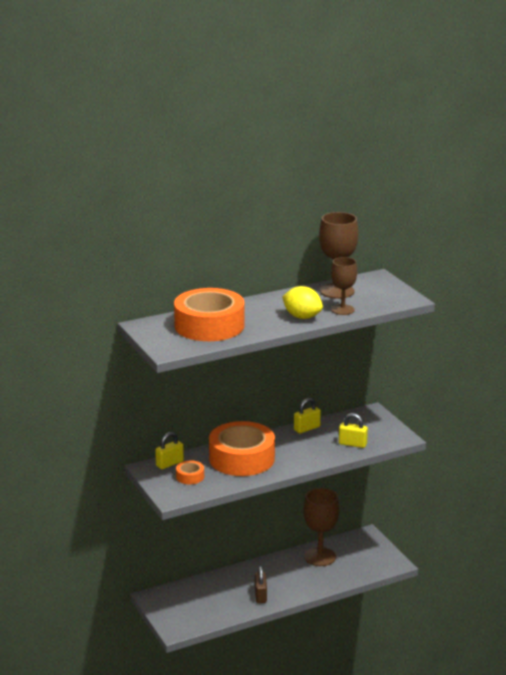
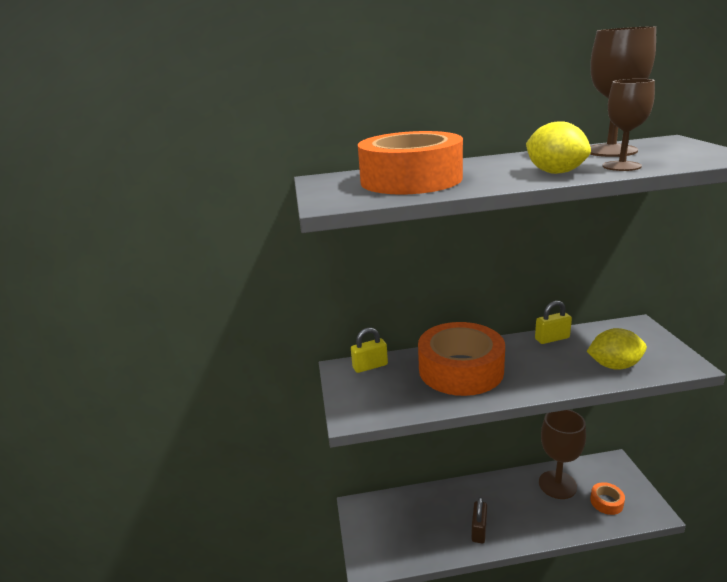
camera: 20 degrees right, 0 degrees up
orange tape [176,461,204,484] -> orange tape moved to [590,482,625,515]
yellow padlock [339,413,368,448] -> yellow lemon [587,328,647,370]

